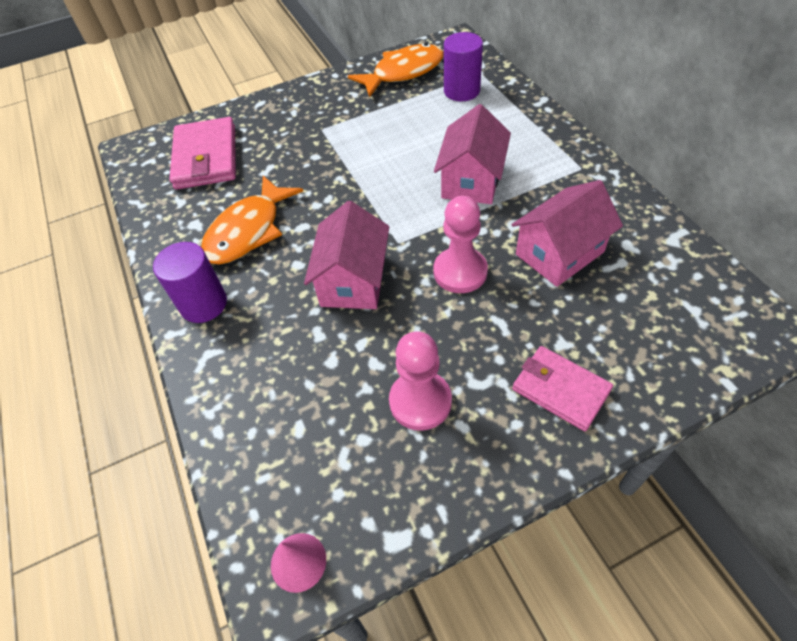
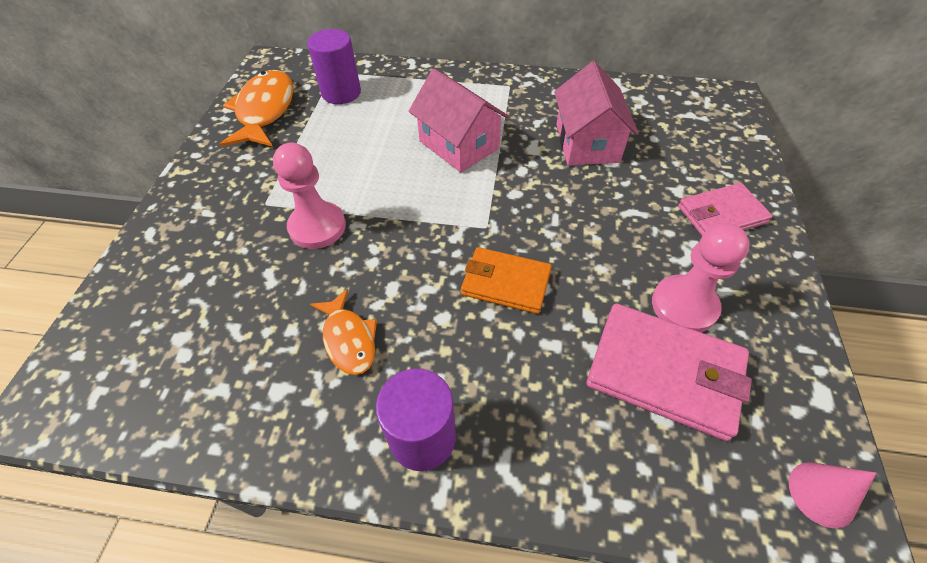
camera: 60 degrees left, 0 degrees up
pink wallet [170,117,236,190] -> pink wallet moved to [587,304,752,441]
orange fish [201,176,303,265] -> orange fish [310,289,377,375], size x0.60
pink house [304,201,389,309] -> orange wallet [461,247,552,314]
pink pawn [434,196,488,293] -> pink pawn moved to [273,143,346,249]

